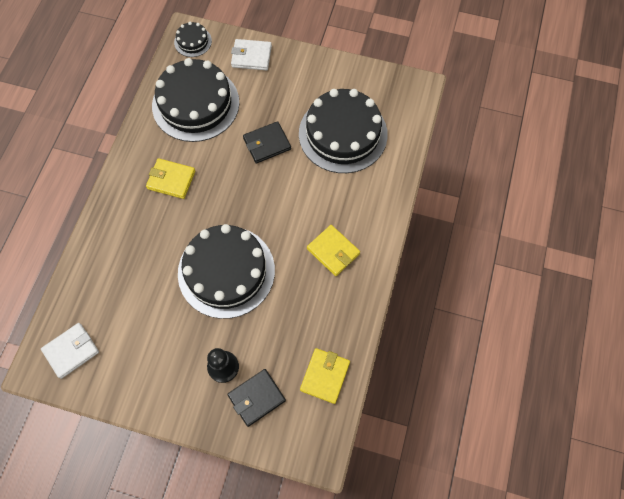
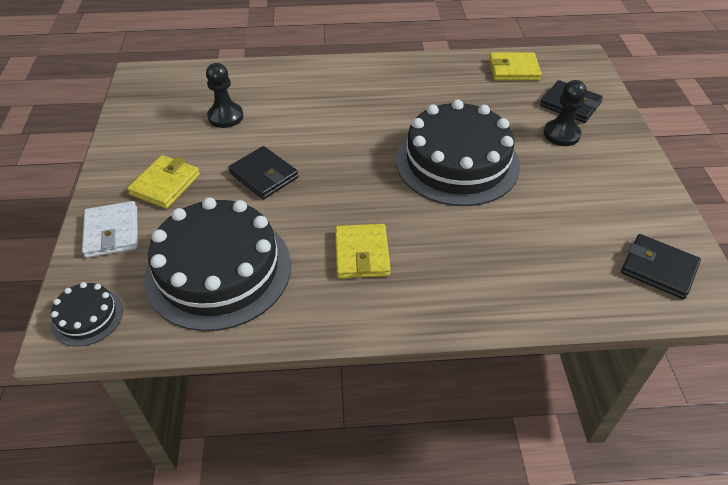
camera: 110 degrees left, 20 degrees down
white wallet [41,323,99,379] -> black wallet [621,234,701,299]
black cake [299,89,388,173] -> black pawn [206,63,243,128]
yellow wallet [307,225,360,276] -> yellow wallet moved to [127,155,200,209]

